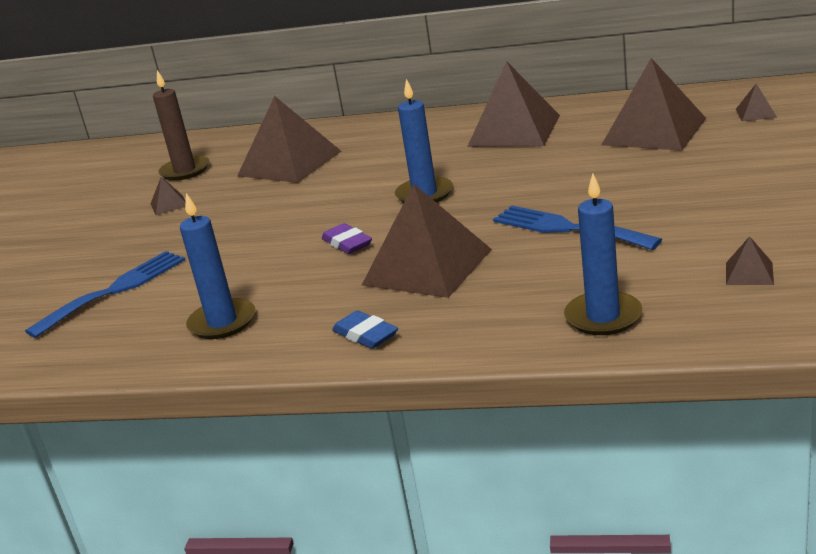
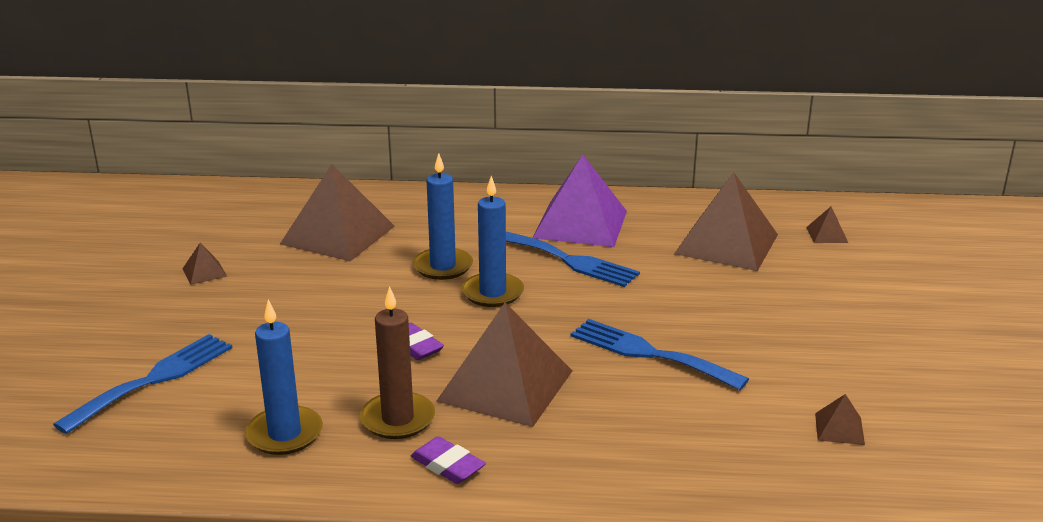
camera: 10 degrees left, 0 degrees up
brown candle [153,70,209,181] -> brown candle moved to [360,286,435,439]
blue eraser [332,310,398,349] -> purple eraser [411,436,486,484]
brown pyramid [467,61,560,147] -> purple pyramid [533,154,627,247]
blue candle [564,173,642,335] -> blue candle moved to [413,153,473,280]
none -> blue fork [506,232,640,287]

